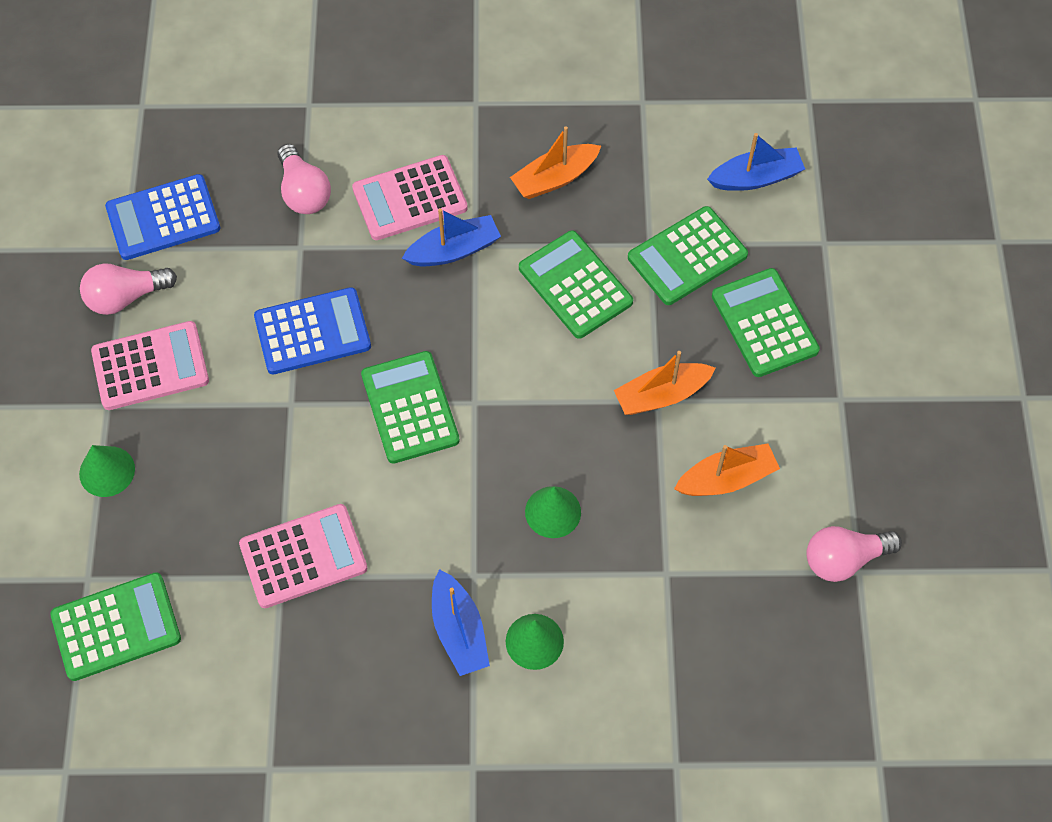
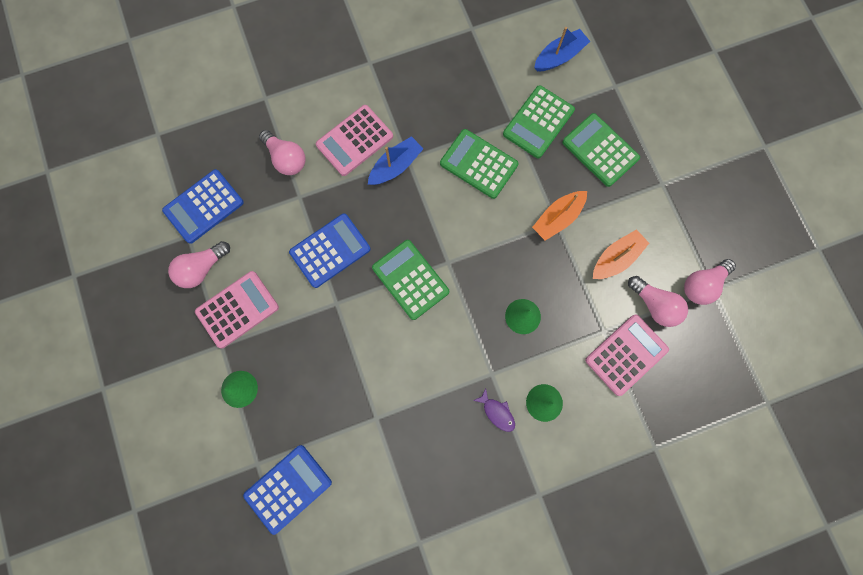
camera: 20 degrees left, 15 degrees up
green calculator [50,572,181,681] -> blue calculator [243,445,332,535]
pink calculator [239,504,367,608] -> pink calculator moved to [585,315,669,396]
blue boat [432,569,490,676] -> purple fish [473,388,515,432]
orange boat [510,126,601,199] -> none
none -> pink light bulb [628,276,688,327]

